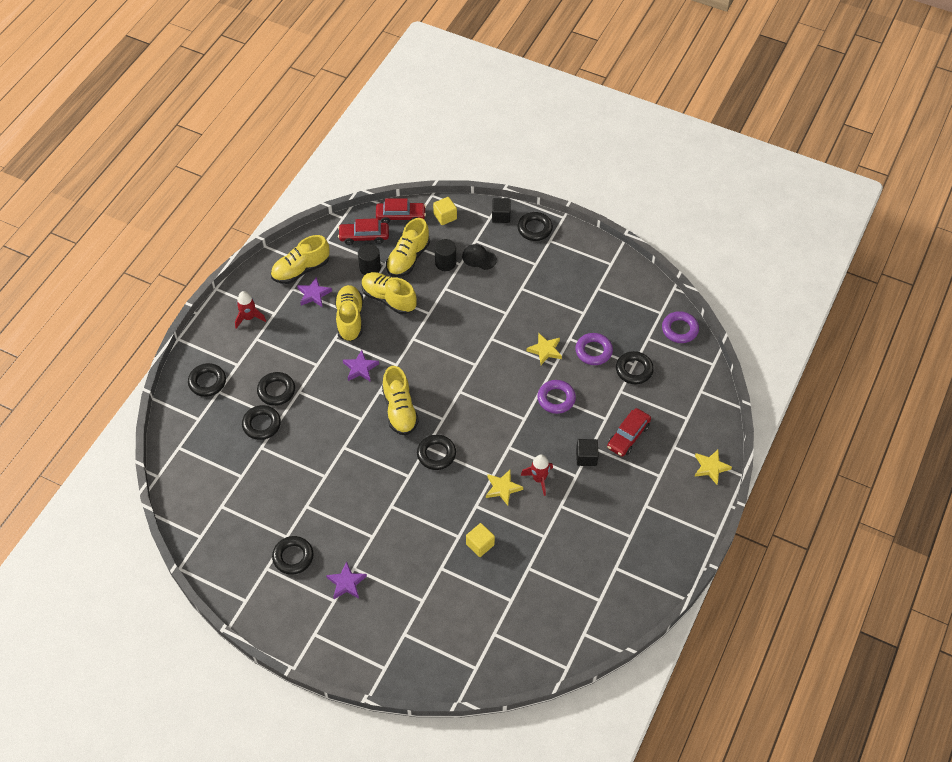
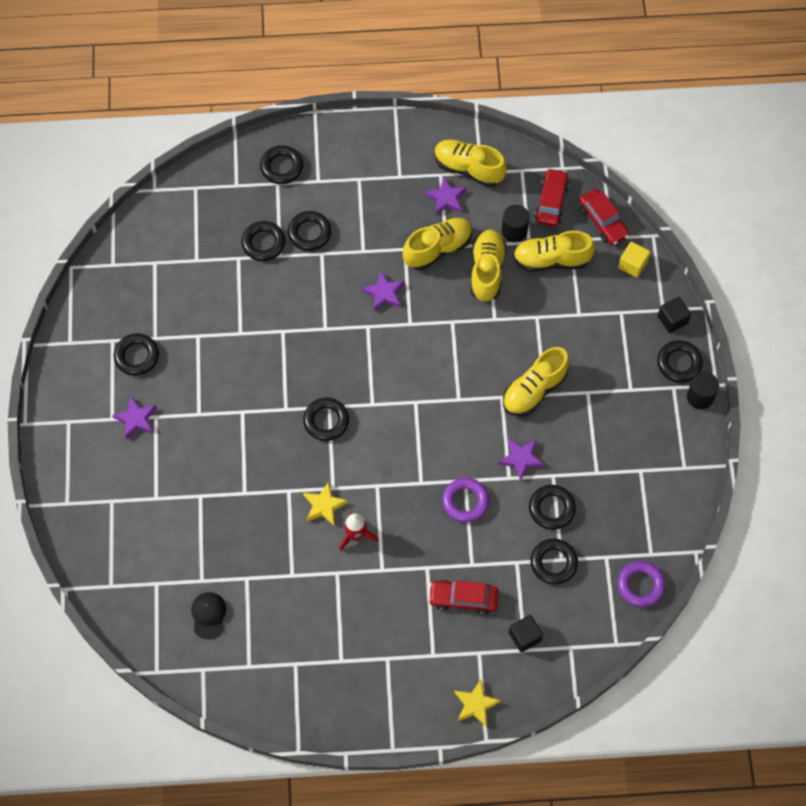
camera: 60 degrees right, 10 degrees up
red rocket [235,291,266,329] -> none
red car [338,218,389,245] -> red car turned 45 degrees clockwise [535,168,569,227]
yellow shoe [382,366,419,435] -> yellow shoe moved to [503,347,569,416]
black cylinder [435,239,456,271] -> black cylinder moved to [687,372,719,409]
black cap [462,244,497,270] -> black cap moved to [191,592,226,639]
yellow cube [466,523,495,557] -> none
yellow star [527,333,562,365] -> purple star [499,438,544,481]
purple ring [575,333,613,365] -> black ring [529,485,576,530]
black cube [576,439,599,466] -> black cube moved to [509,615,543,652]

